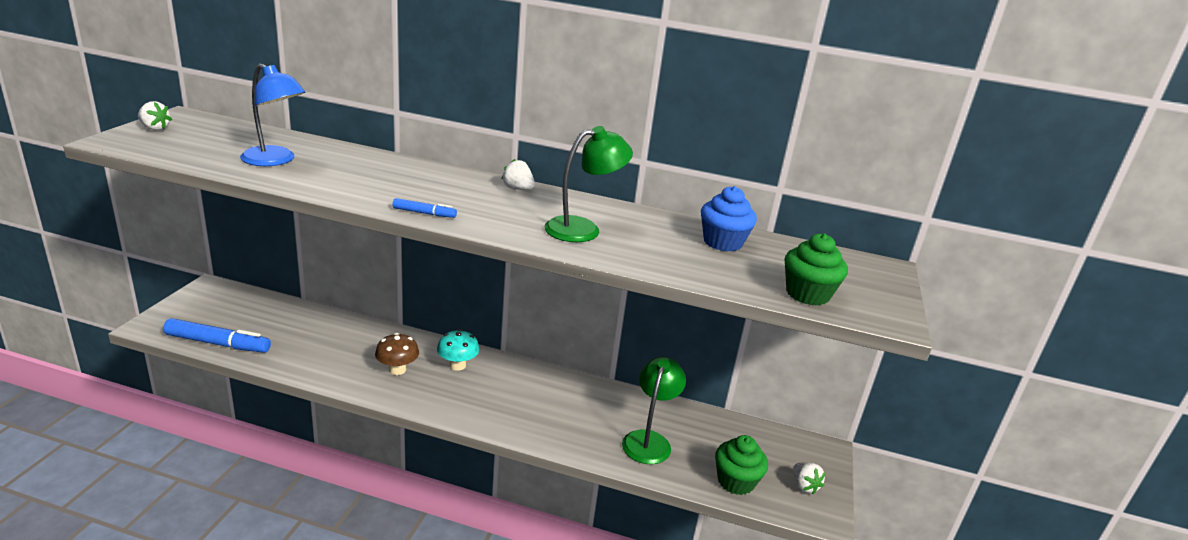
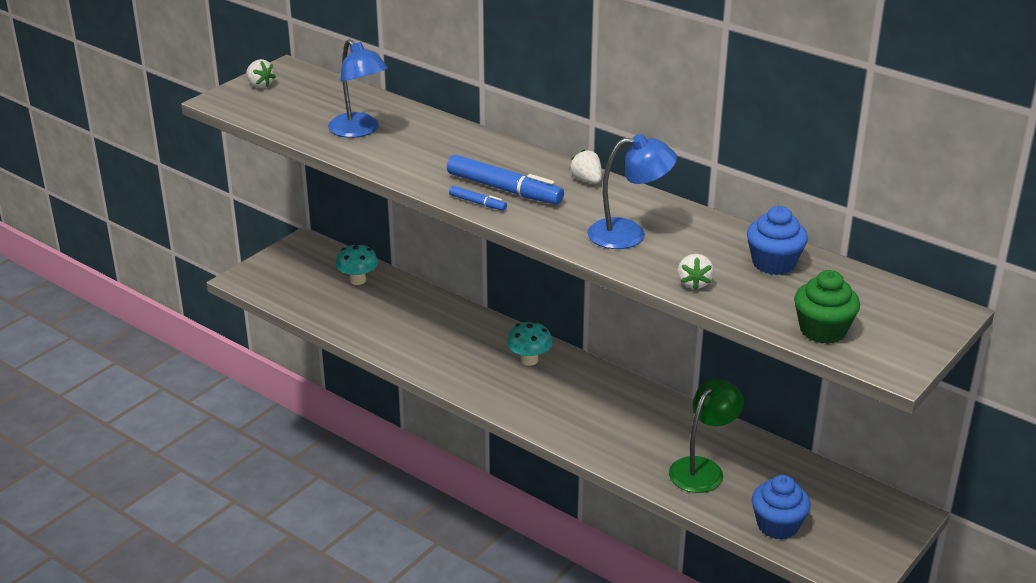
camera: 25 degrees right, 5 degrees up
blue marker [163,318,271,353] -> blue marker moved to [447,154,564,205]
brown mushroom [375,333,419,375] -> none
green lamp [544,126,633,242] -> blue lamp [588,134,677,249]
green cupcake [715,435,768,495] -> blue cupcake [752,475,811,540]
white strawberry [793,462,826,494] -> white strawberry moved to [678,254,714,290]
none -> turquoise mushroom [335,243,378,285]

